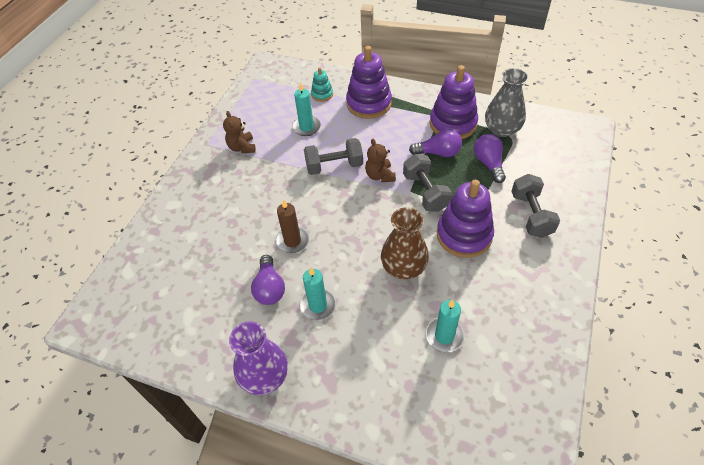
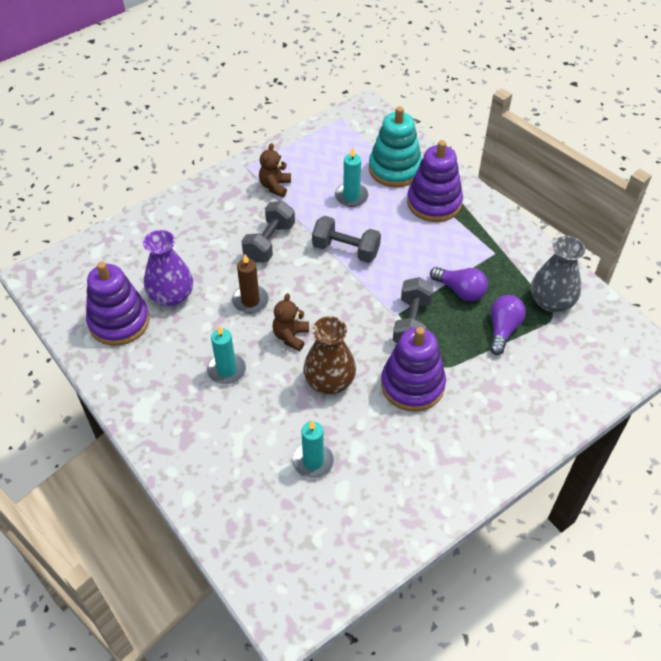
camera: 30 degrees right, 0 degrees up
purple vase [229,321,288,395] -> purple vase moved to [143,230,193,306]
purple light bulb [251,255,285,305] -> none
turquoise stacking toy [311,68,333,102] -> turquoise stacking toy [369,106,422,187], size x2.02
brown teddy bear [365,139,396,182] -> brown teddy bear moved to [272,293,309,351]
purple stacking toy [430,65,478,139] -> purple stacking toy moved to [86,262,150,346]
grey dumbbell [511,174,560,238] -> grey dumbbell moved to [241,201,295,263]

